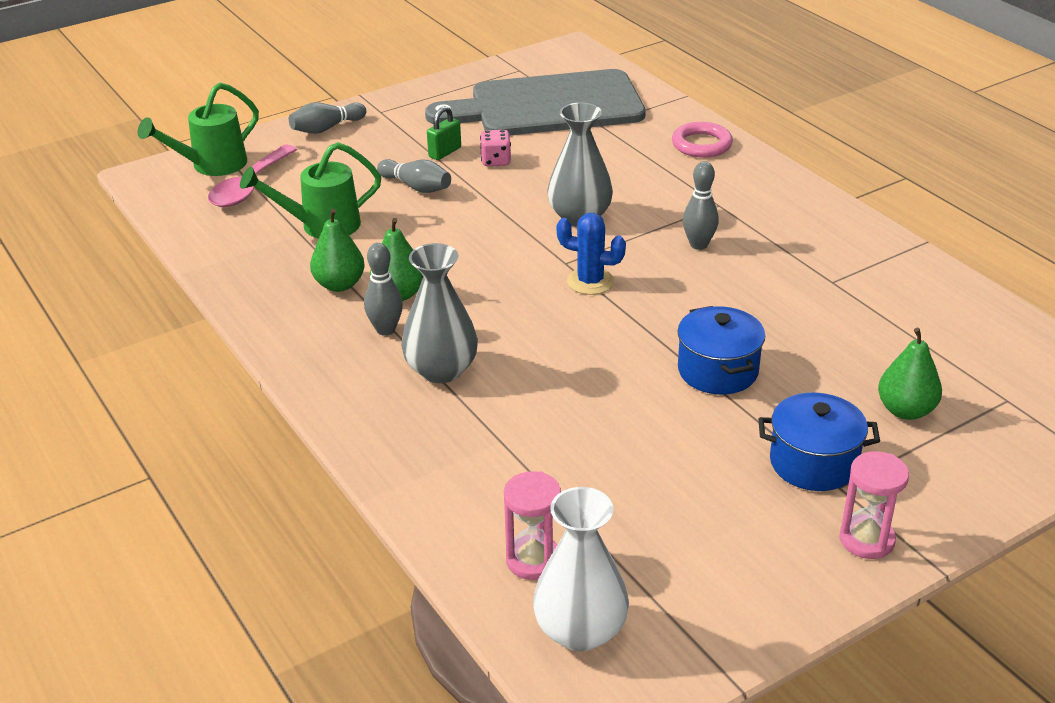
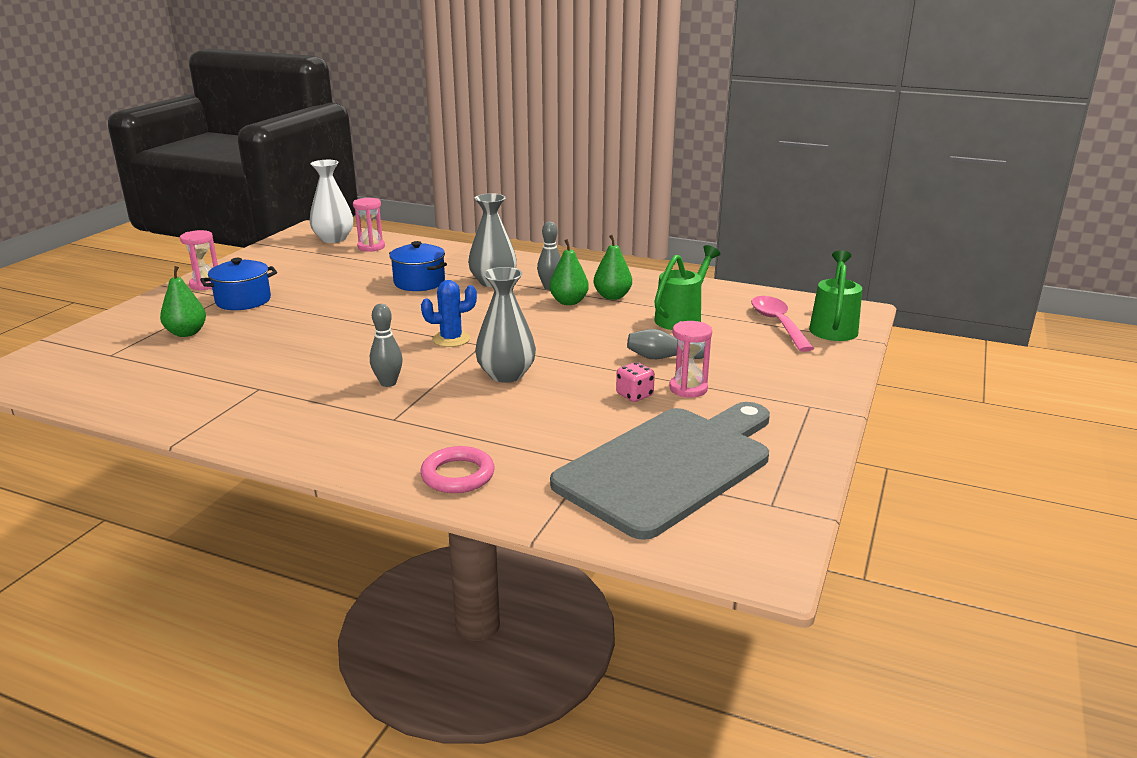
camera: 145 degrees right, 10 degrees down
grey bowling pin [289,102,366,134] -> none
green padlock [427,106,461,160] -> pink hourglass [669,321,712,397]
blue pot [678,306,765,394] -> blue pot moved to [389,241,447,291]

